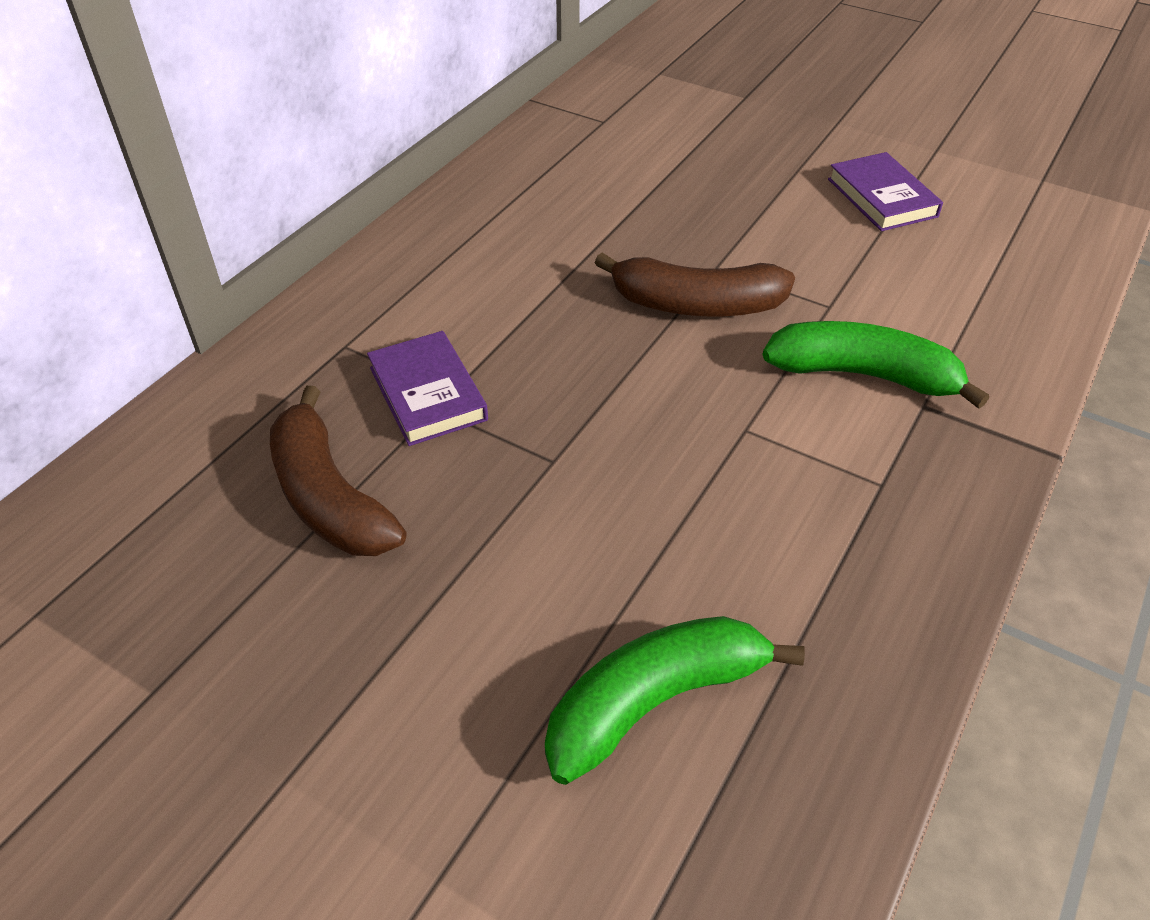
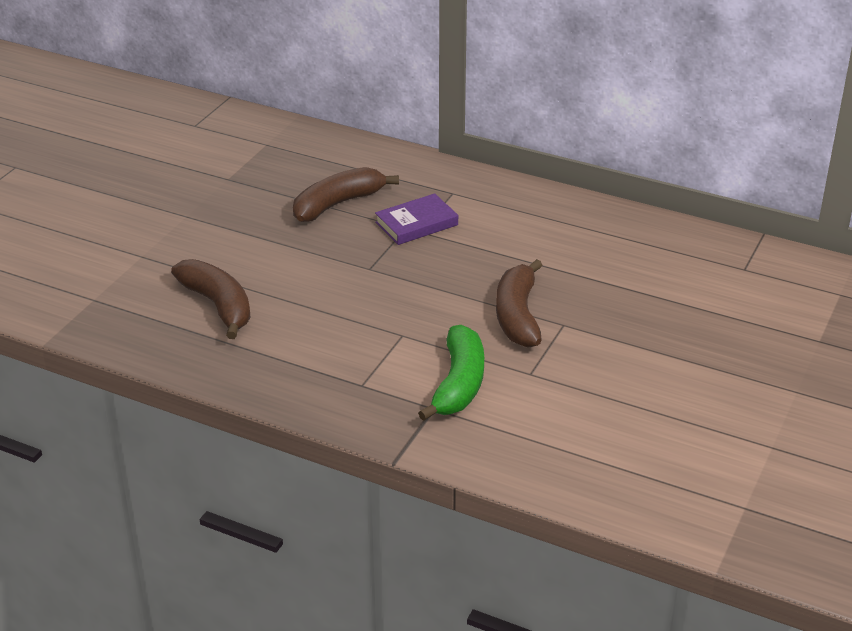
camera: 85 degrees right, 10 degrees down
green banana [545,616,805,785] -> brown banana [171,259,251,339]
purple book [828,152,943,231] -> none

